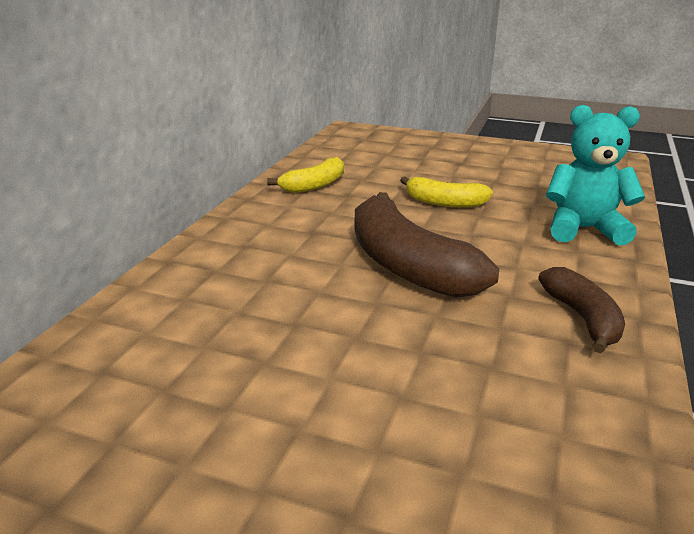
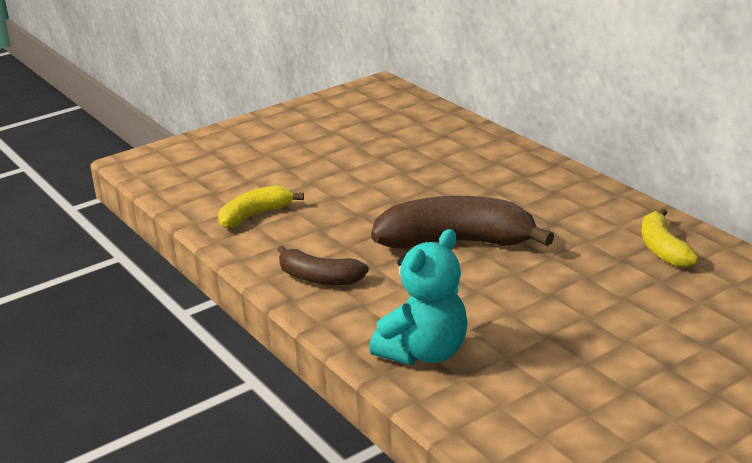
camera: 125 degrees right, 0 degrees up
yellow banana [400,176,493,207] -> yellow banana moved to [218,185,304,228]

